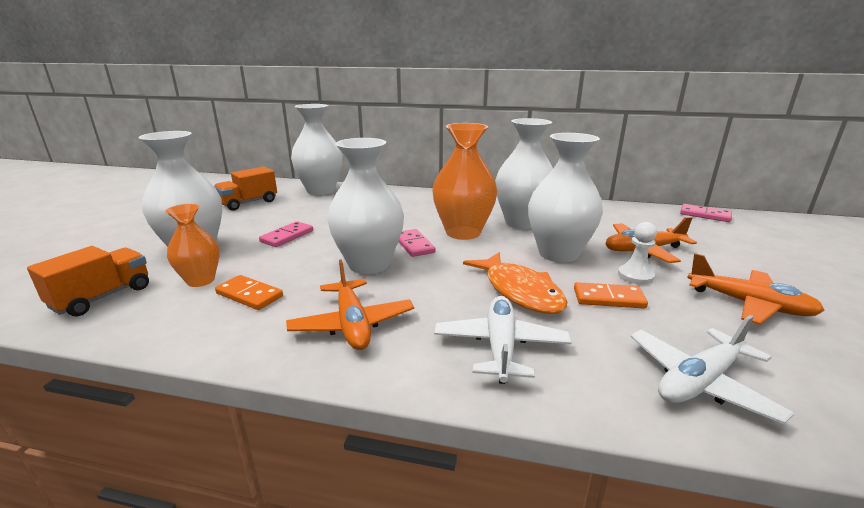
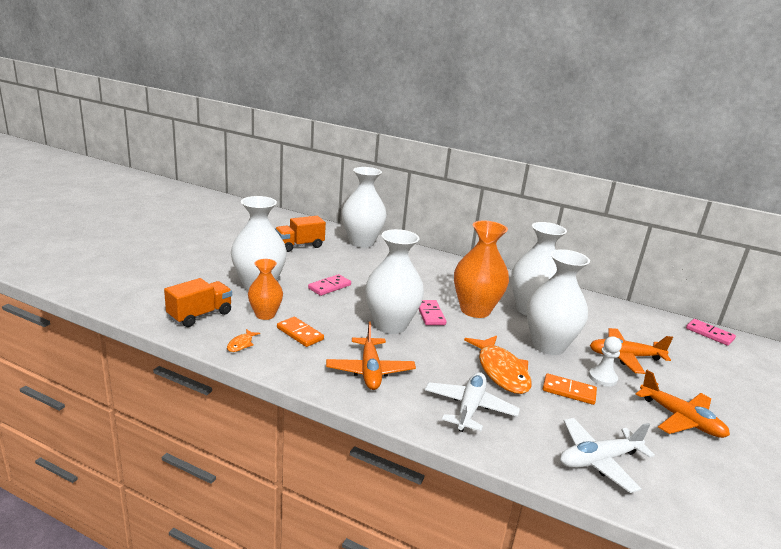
camera: 10 degrees right, 0 degrees up
none -> orange fish [227,329,260,352]

